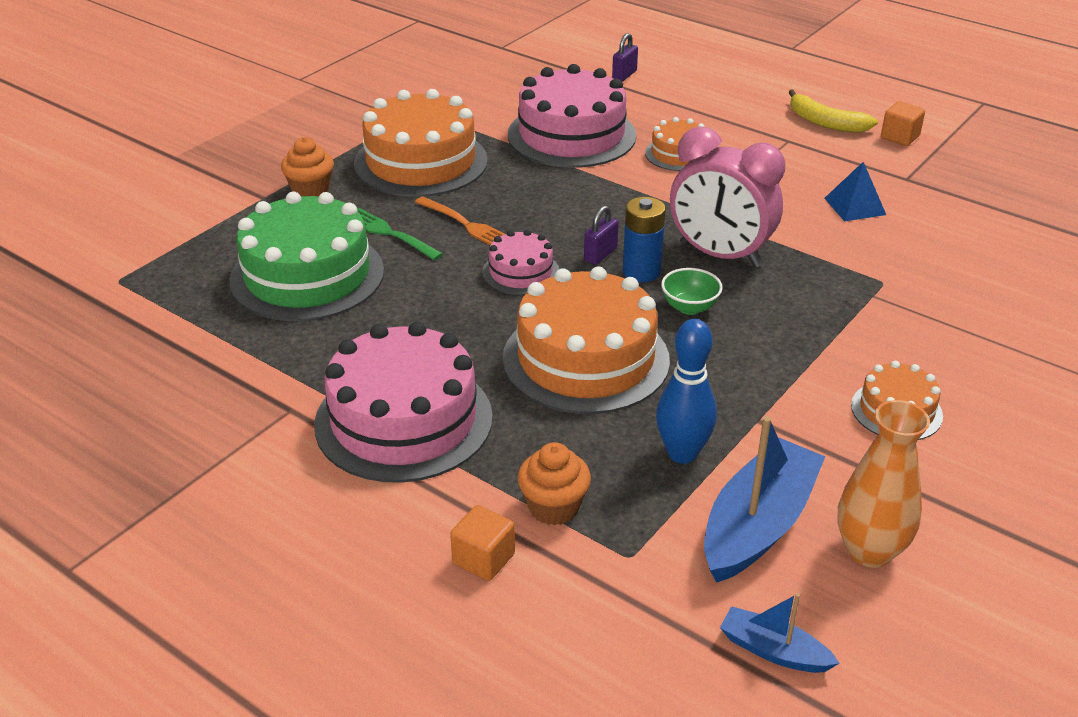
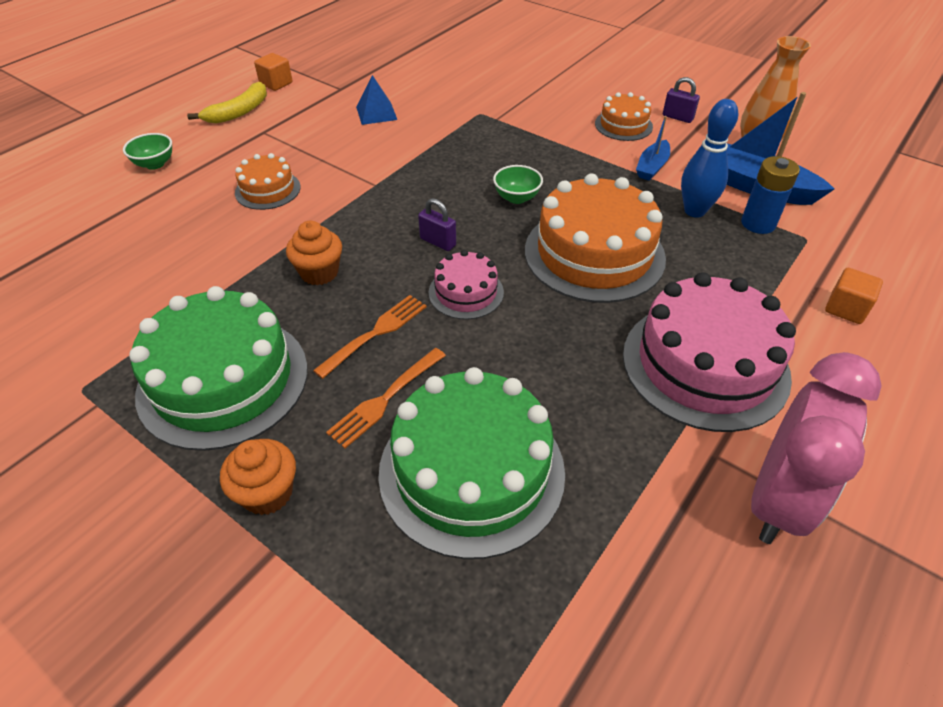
camera: 90 degrees left, 10 degrees up
orange cake [354,89,488,197] -> green cake [129,286,308,451]
green fork [357,208,443,260] -> orange fork [326,348,446,448]
pink cake [508,64,636,168] -> none
orange cupcake [518,442,591,526] -> orange cupcake moved to [286,221,342,285]
purple padlock [612,33,638,82] -> purple padlock moved to [663,77,700,123]
blue battery [623,197,666,282] -> blue battery moved to [741,156,800,234]
pink clock [670,126,785,267] -> pink clock moved to [751,352,882,544]
blue boat [720,593,840,673] -> blue boat moved to [636,116,670,181]
none -> green bowl [123,133,172,170]

